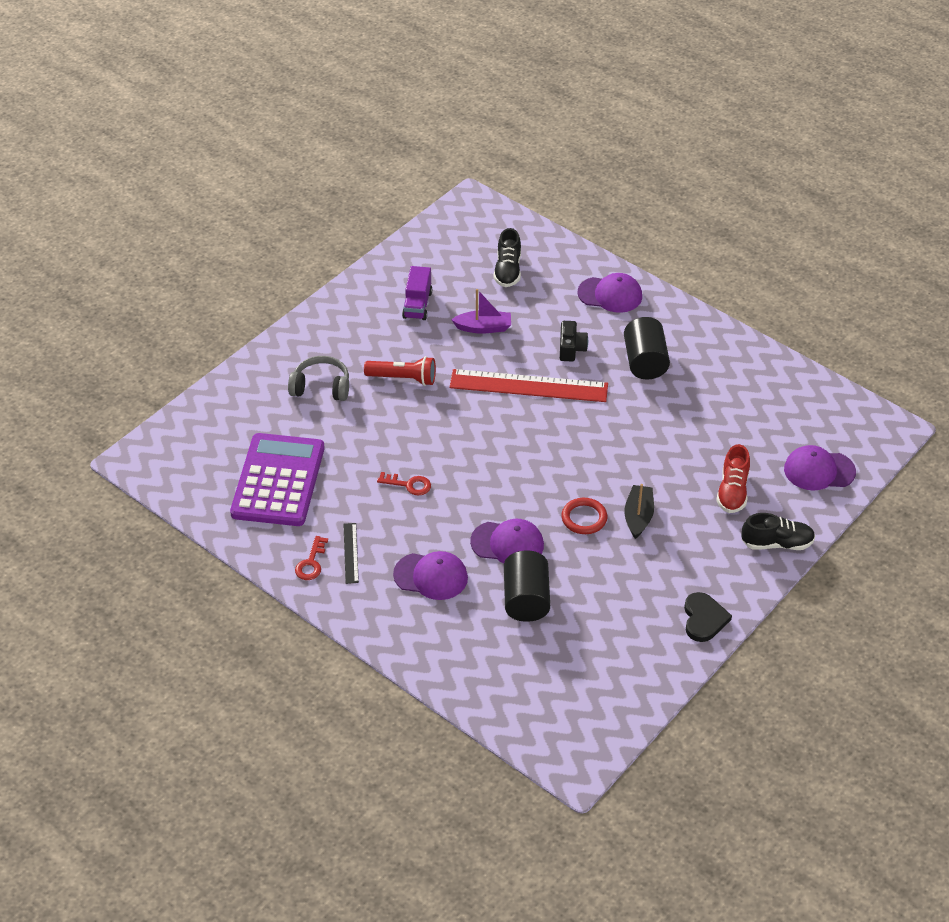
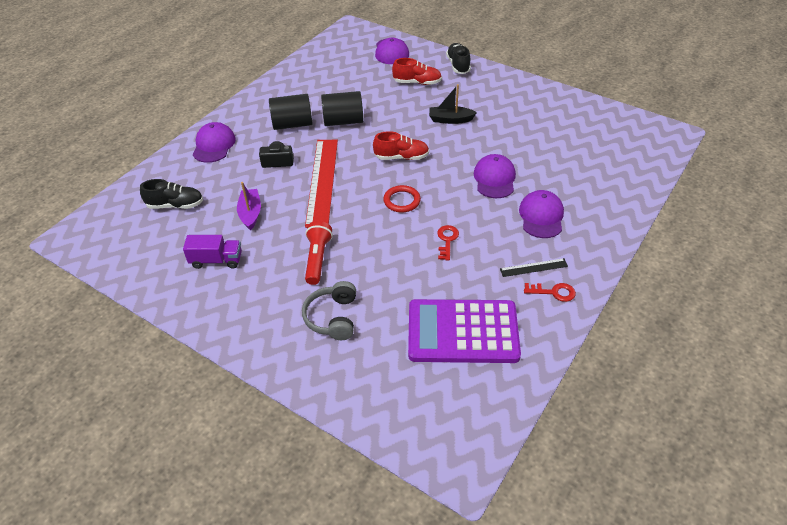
camera: 95 degrees left, 0 degrees up
black cylinder [504,550,550,622] -> black cylinder moved to [321,91,363,126]
red ring [562,498,607,534] -> red ring moved to [383,185,421,213]
black heart [684,592,732,642] -> none
none -> red shoe [373,131,429,160]

